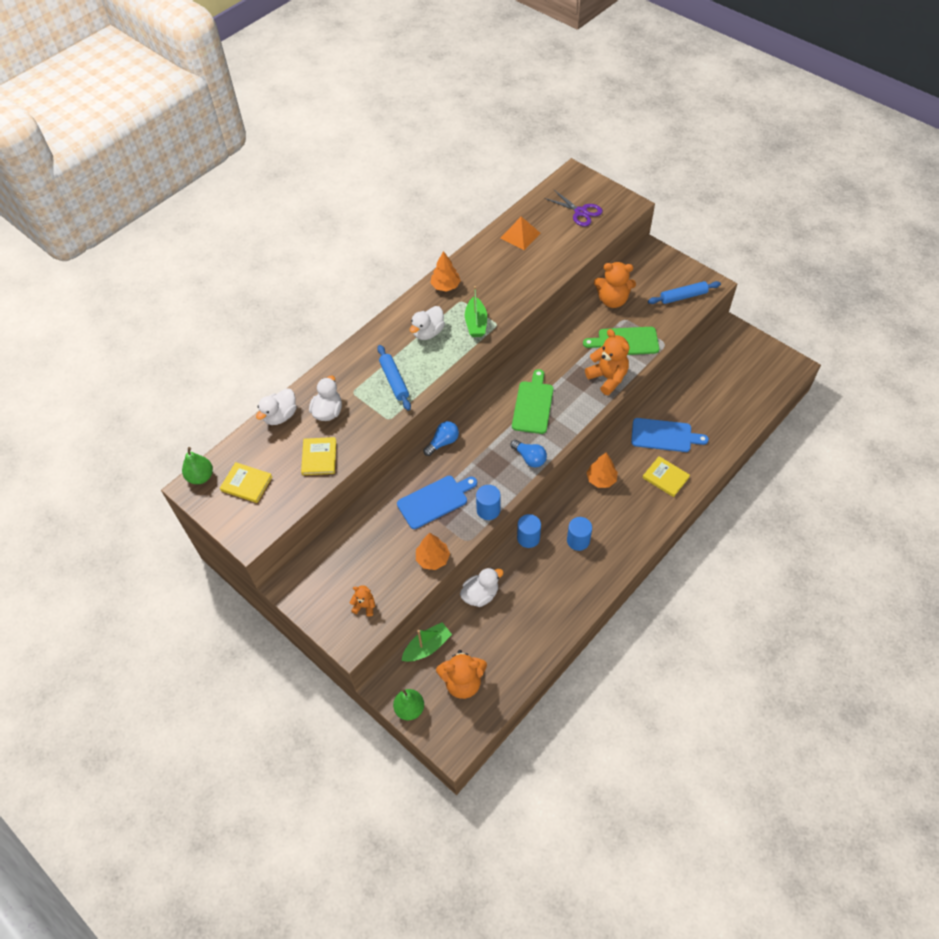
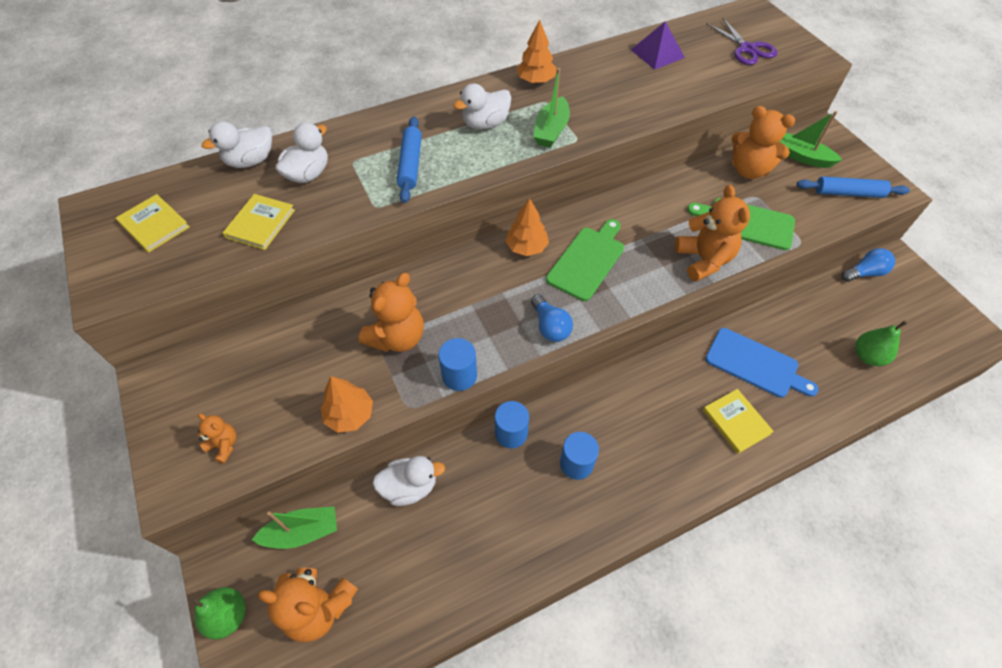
camera: 20 degrees right, 0 degrees up
green pear [182,447,213,484] -> green pear moved to [855,320,907,366]
blue cutting board [397,476,477,529] -> orange teddy bear [359,273,424,352]
blue light bulb [423,421,459,456] -> blue light bulb moved to [841,248,895,282]
orange pyramid [500,217,541,250] -> purple pyramid [631,21,685,70]
orange tree [586,453,618,488] -> orange tree moved to [505,198,549,256]
none -> green boat [778,111,842,168]

